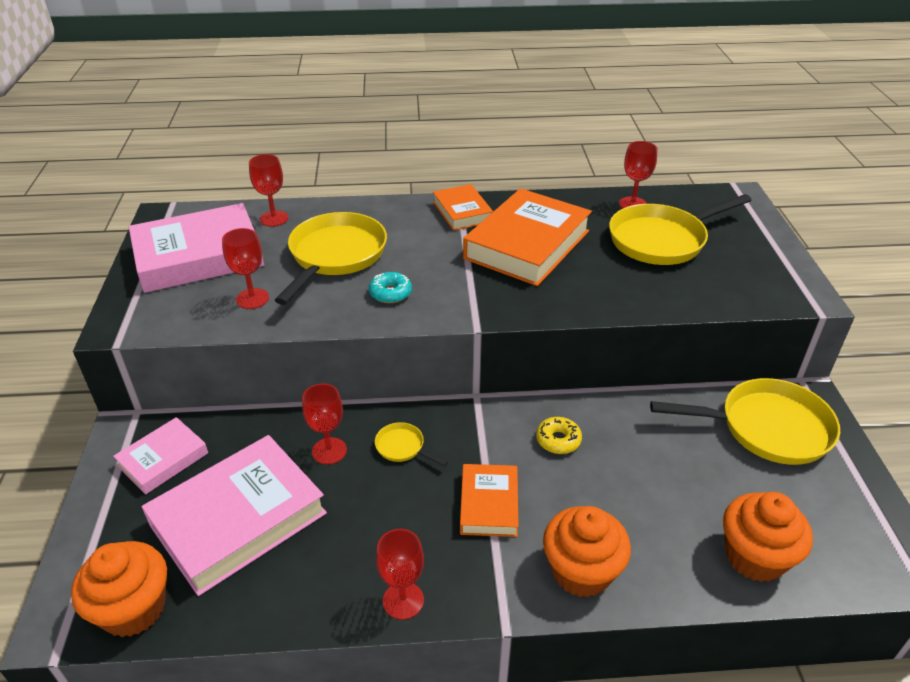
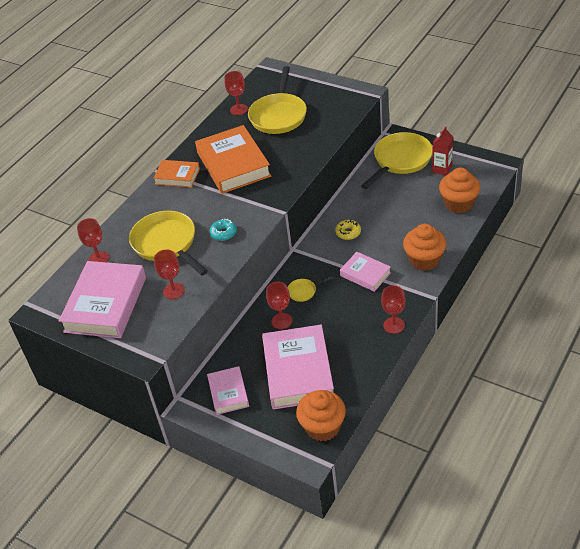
camera: 50 degrees left, 5 degrees up
orange book [460,464,519,537] -> pink book [340,252,391,292]
none -> red carton [432,126,453,176]

